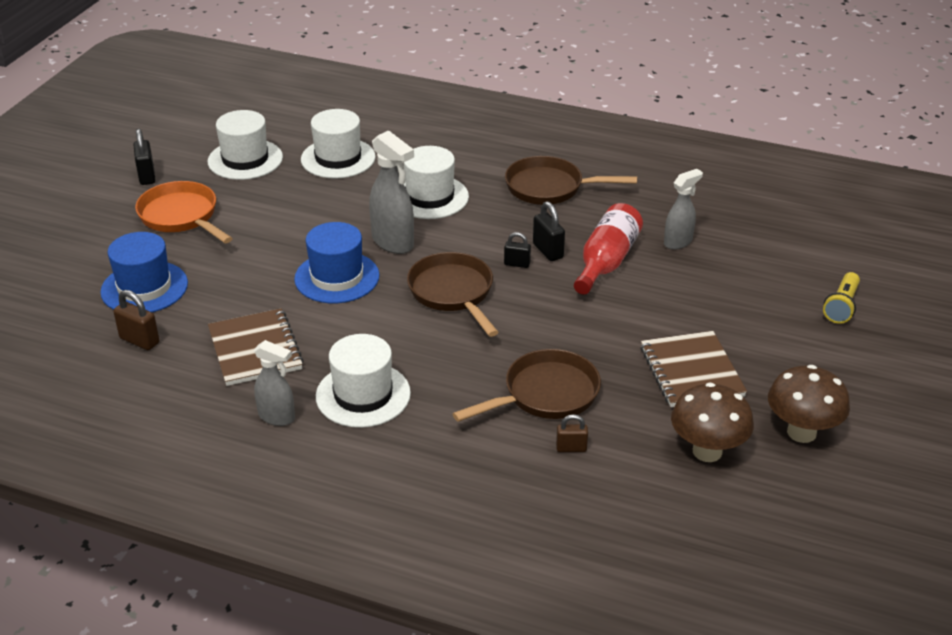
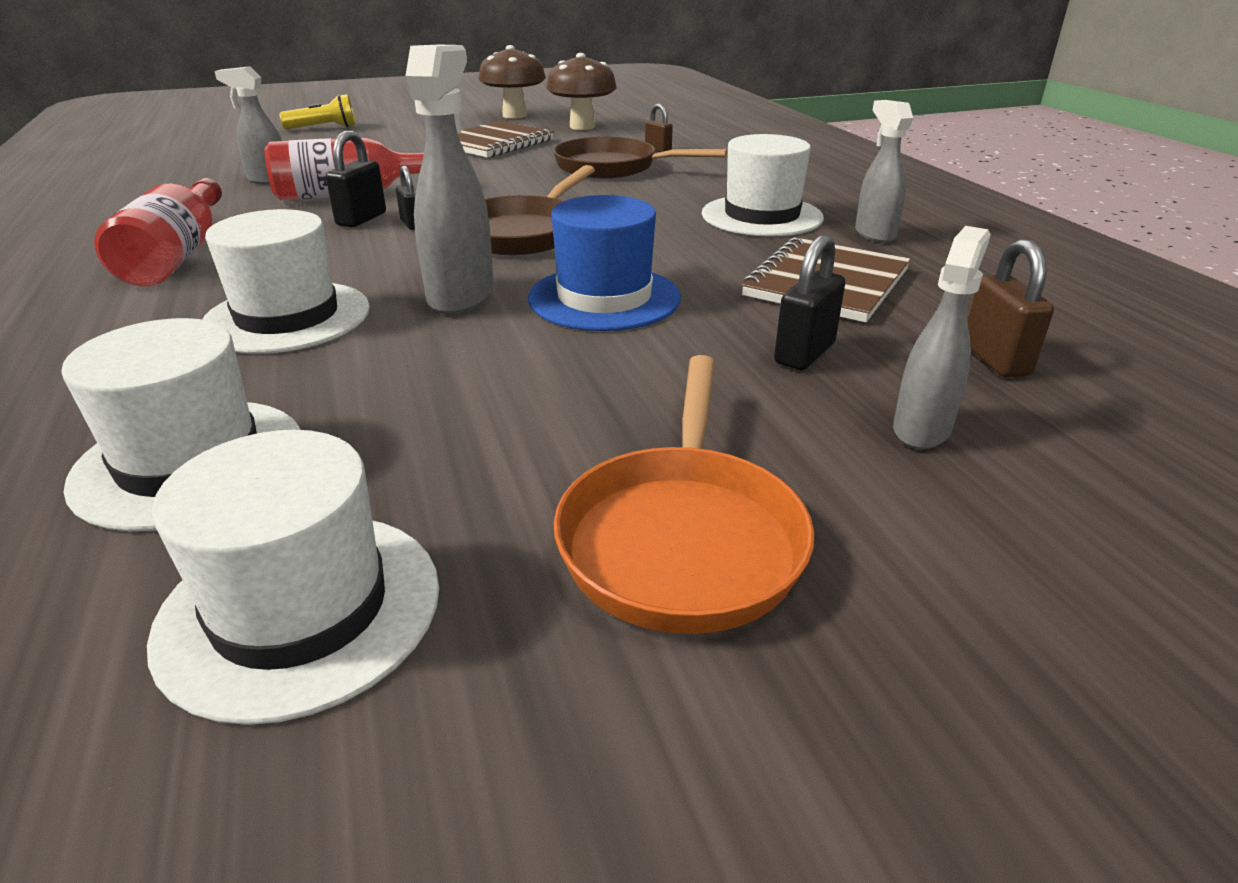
camera: 130 degrees left, 5 degrees down
blue hat [100,232,188,312] -> grey spray bottle [893,226,991,449]
black padlock [133,129,155,185] -> black padlock moved to [774,235,845,370]
brown pan [505,156,637,205] -> red bottle [94,178,222,287]

